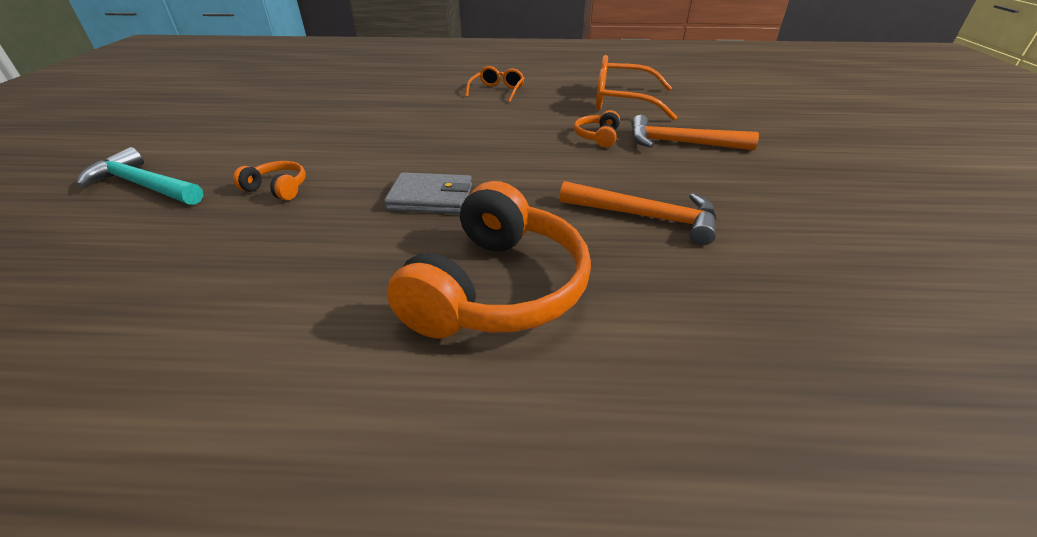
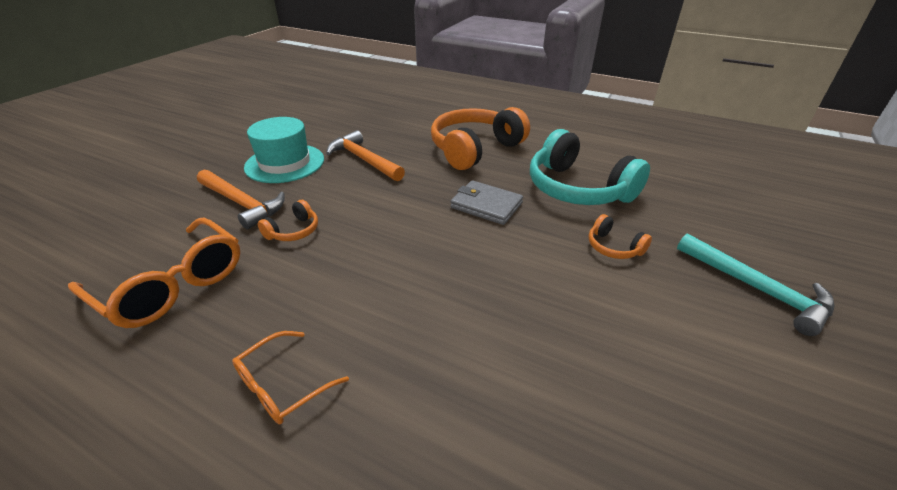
camera: 155 degrees left, 0 degrees up
none -> turquoise hat [244,117,324,183]
none -> turquoise headphones [530,129,650,205]

